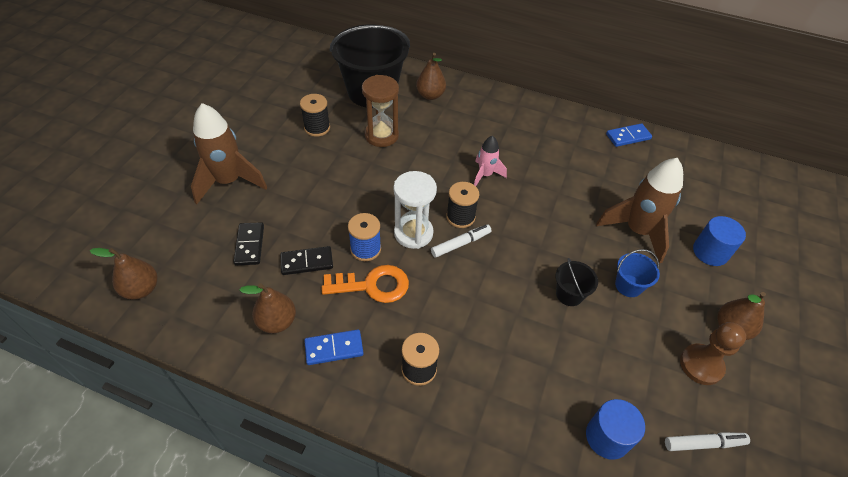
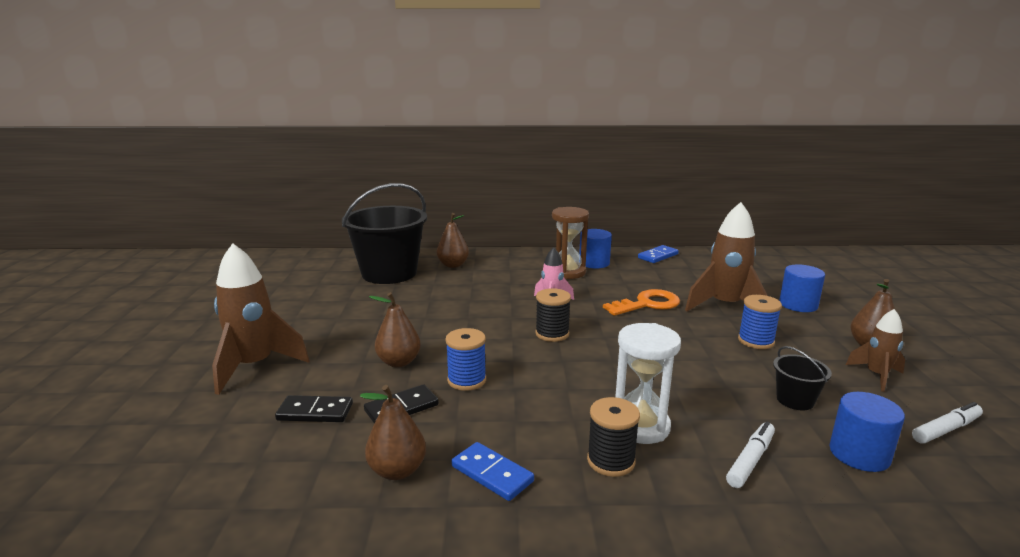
camera: 20 degrees left, 30 degrees down
brown pear [90,248,157,299] -> brown pear moved to [369,292,421,367]
black domino [234,222,264,266] -> black domino turned 60 degrees counterclockwise [275,395,353,422]
black spool [300,94,330,137] -> none
blue domino [304,329,364,365] -> blue domino turned 75 degrees clockwise [452,442,534,501]
orange key [321,265,409,303] -> orange key moved to [603,289,680,316]
brown hourglass [362,75,399,147] -> brown hourglass moved to [552,207,589,279]
white hourglass [394,171,437,249] -> white hourglass moved to [615,323,681,444]
white marker [431,225,492,258] -> white marker moved to [726,422,775,488]
black bucket [556,258,598,306] -> black bucket moved to [773,346,832,410]
blue bucket [615,249,660,297] -> blue spool [738,295,782,349]
brown pawn [680,322,746,385] -> brown rocket [846,309,905,392]
none -> blue cylinder [579,229,612,268]

